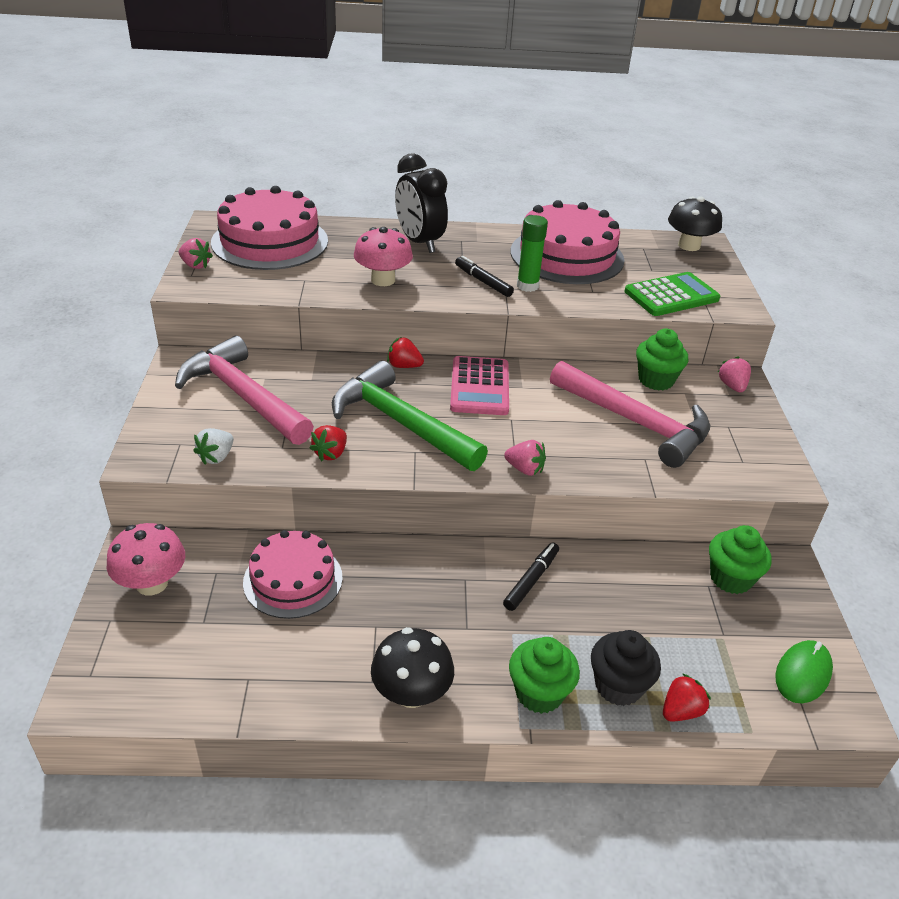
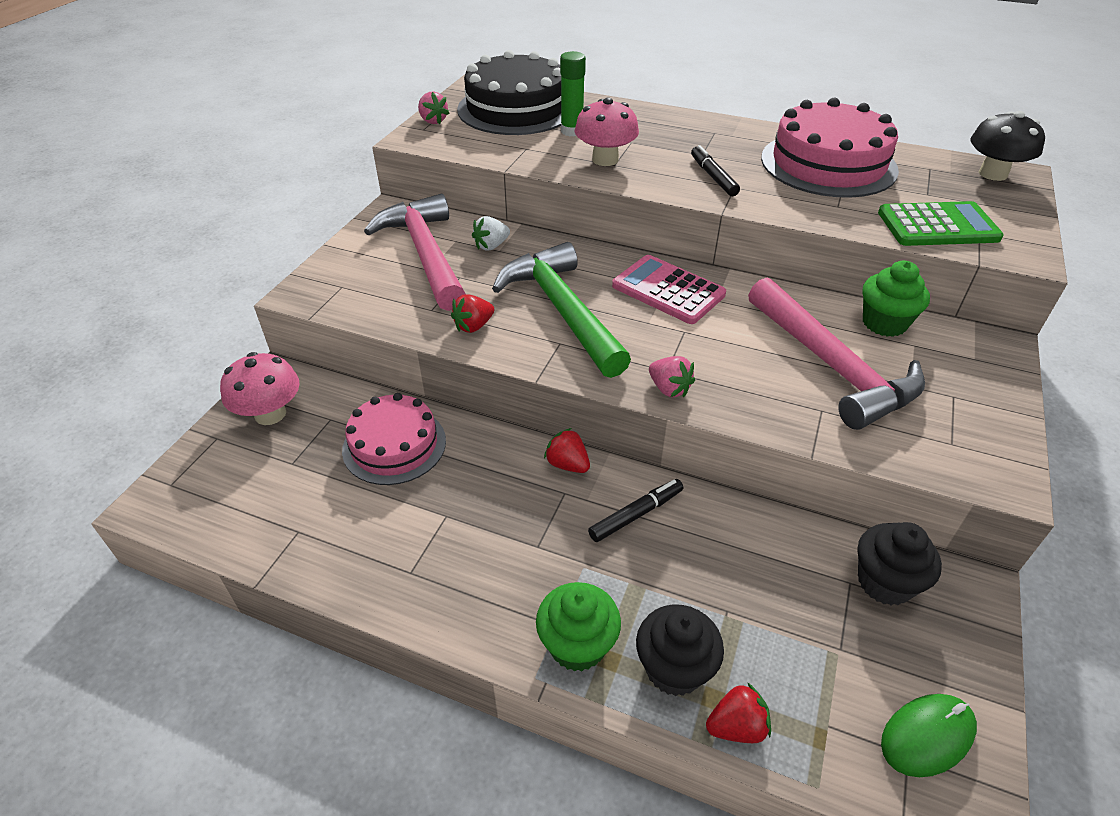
camera: 25 degrees right, 5 degrees up
white strawberry [193,428,234,465] -> white strawberry moved to [472,216,510,251]
pink cake [211,186,328,270] -> black cake [457,50,561,135]
black mushroom [371,627,454,708] -> none
red strawberry [387,337,424,368] -> red strawberry moved to [544,428,590,473]
black clock [395,153,448,253] -> none
pink calculator [450,356,509,415] -> pink calculator turned 105 degrees clockwise [612,255,726,324]
green glue stick [517,215,548,292] -> green glue stick moved to [560,51,586,136]
green cupcake [709,525,772,594] -> black cupcake [858,522,942,606]
pink strawberry [718,356,751,393] -> none

